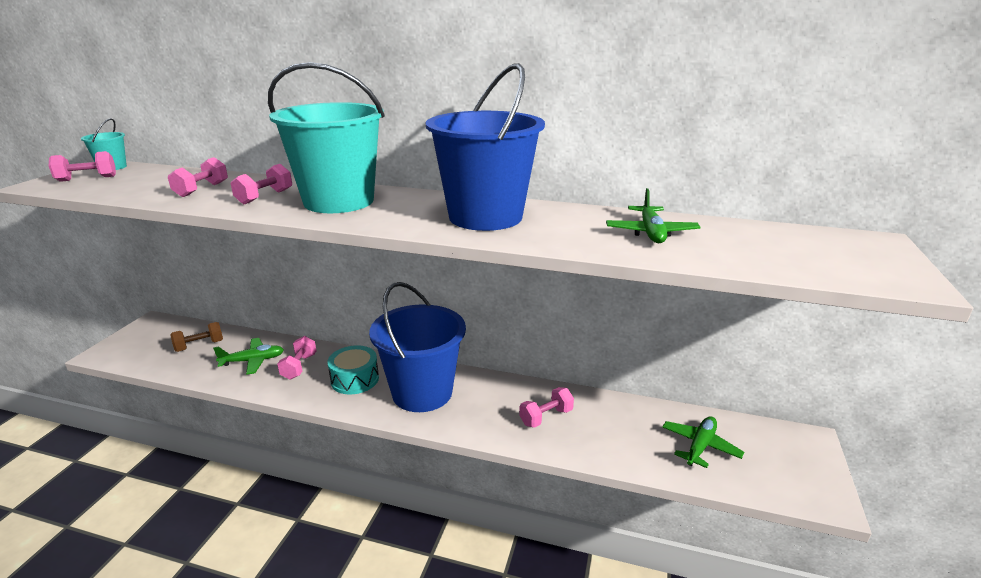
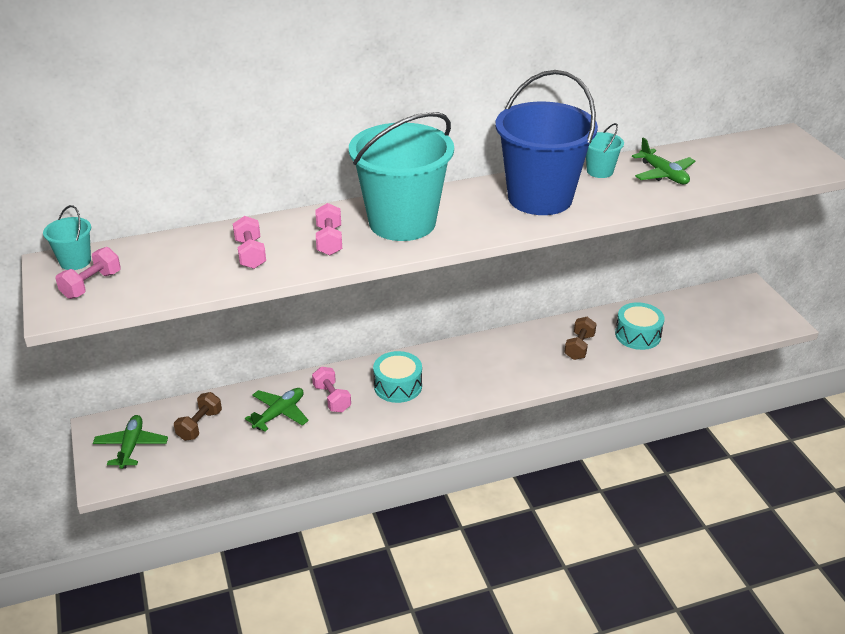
camera: 35 degrees left, 10 degrees up
blue bucket [369,282,466,412] -> none
pink dumbbell [519,387,574,428] -> brown dumbbell [564,317,597,360]
green plane [662,416,744,468] -> green plane moved to [93,415,168,469]
none -> turquoise bucket [586,123,624,178]
none -> turquoise drum [615,302,665,350]

